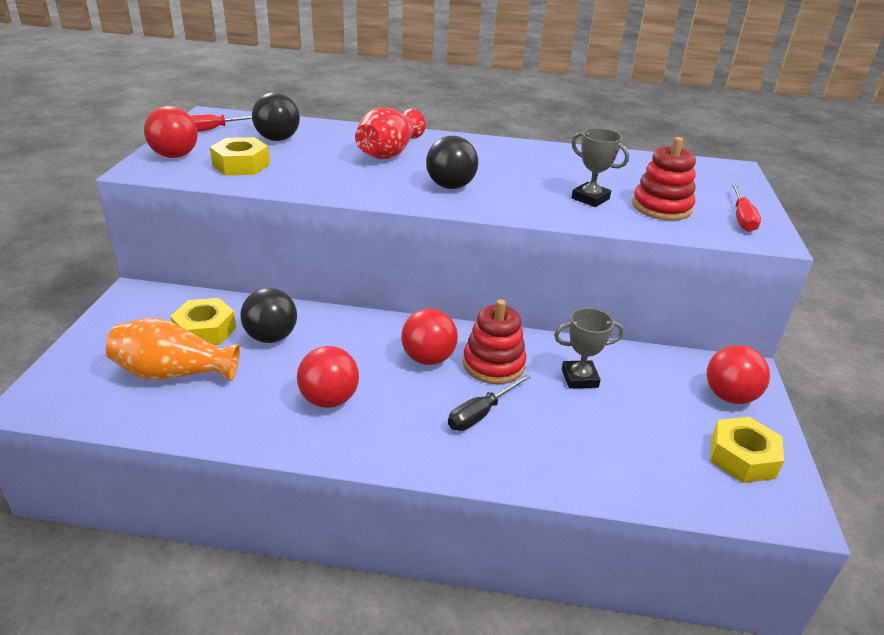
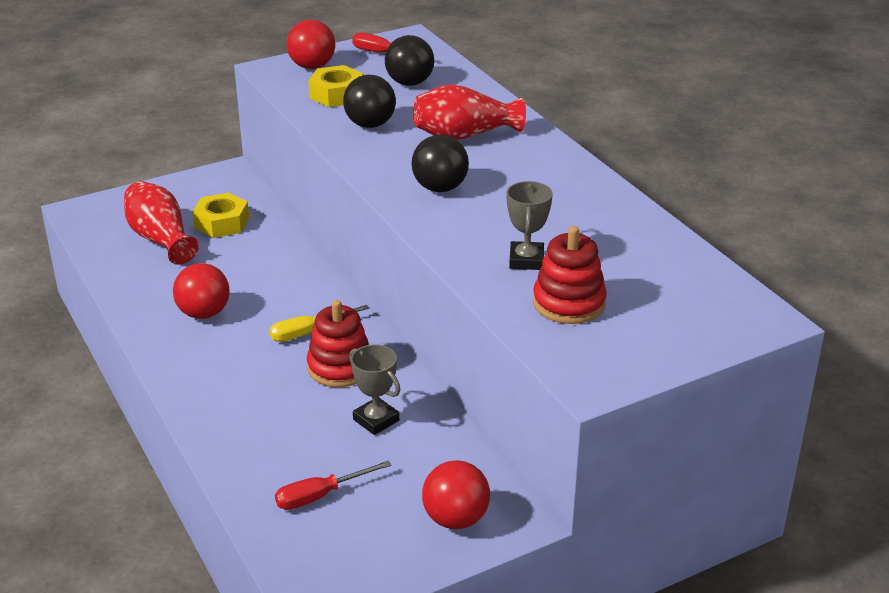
camera: 55 degrees right, 0 degrees up
orange vase [106,318,240,382] -> red vase [124,181,199,264]
black ball [241,288,297,343] -> black ball moved to [343,75,396,128]
red ball [401,308,458,365] -> yellow screwdriver [269,305,369,342]
black screwdriver [448,374,531,431] -> none
yellow nut [710,417,784,483] -> none
red screwdriver [731,183,761,232] -> red screwdriver moved to [275,460,391,510]

